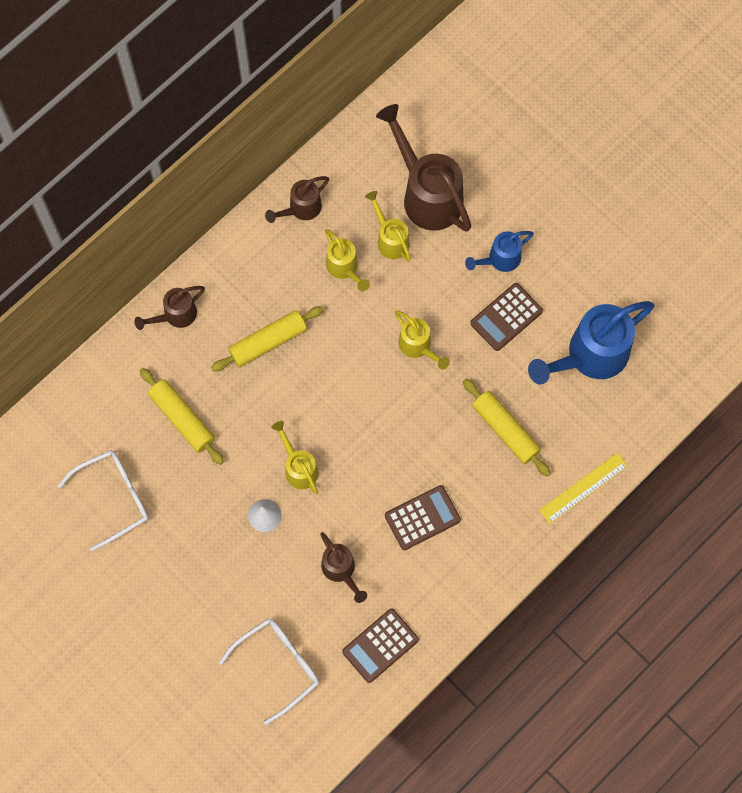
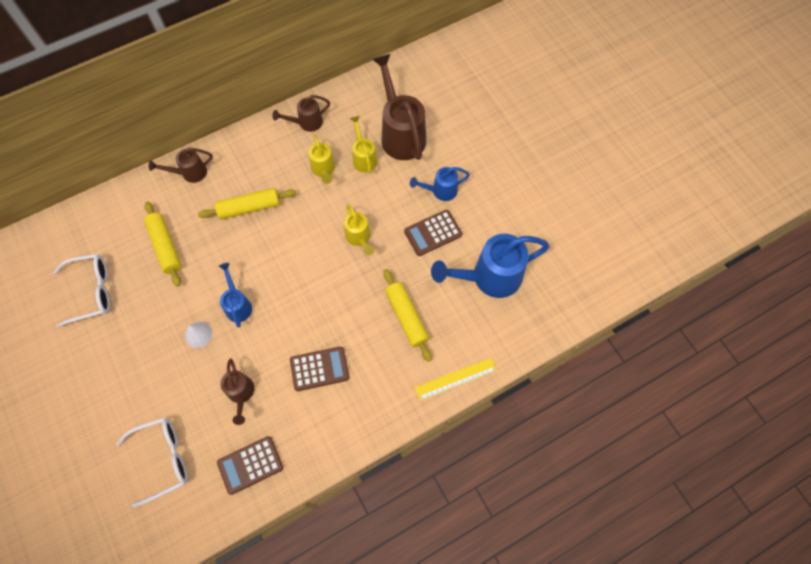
camera: 15 degrees right, 5 degrees down
yellow watering can [271,421,319,494] -> blue watering can [219,263,252,327]

